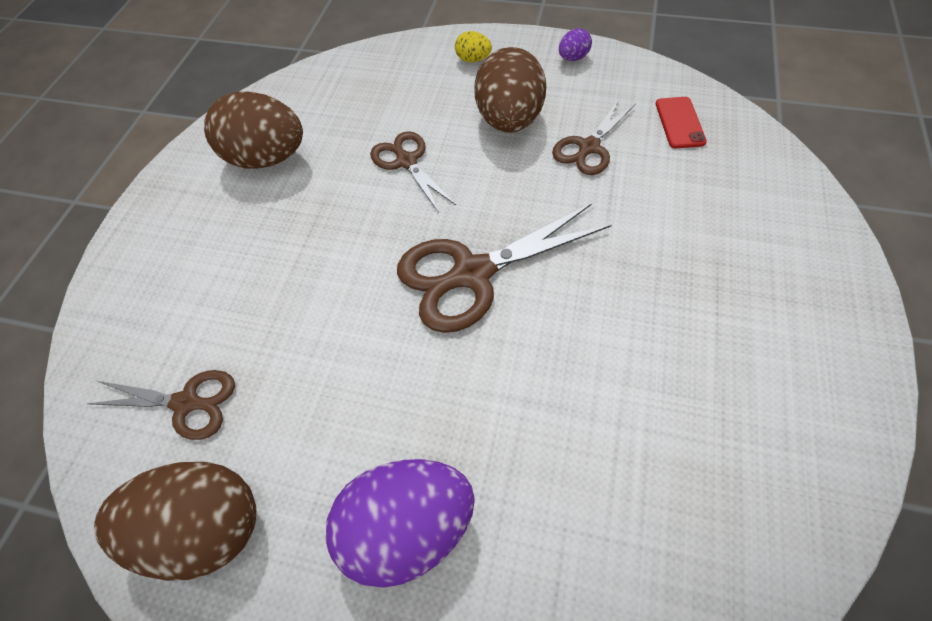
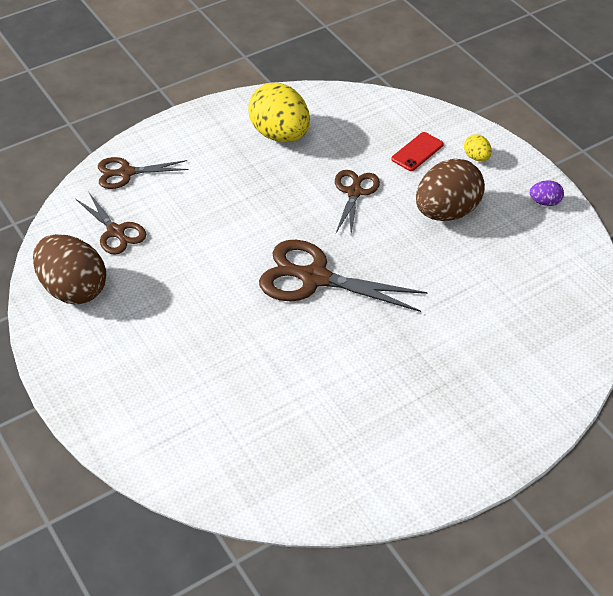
camera: 40 degrees right, 10 degrees down
brown egg [204,92,303,169] -> yellow egg [248,83,310,142]
purple egg [326,459,475,588] -> none
brown scissors [552,99,636,175] -> brown scissors moved to [98,157,188,189]
red phone [656,97,707,148] -> red phone moved to [391,132,444,171]

